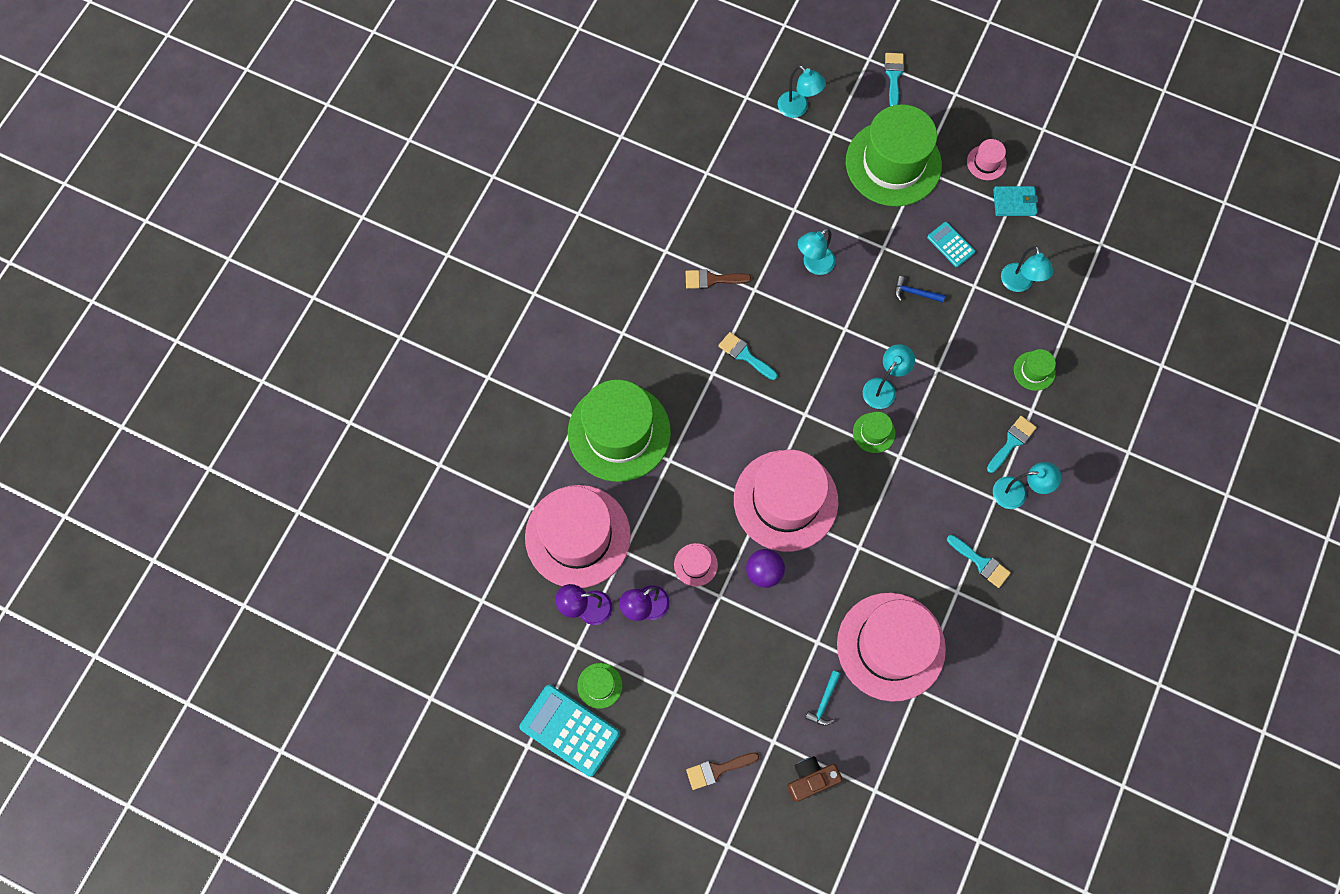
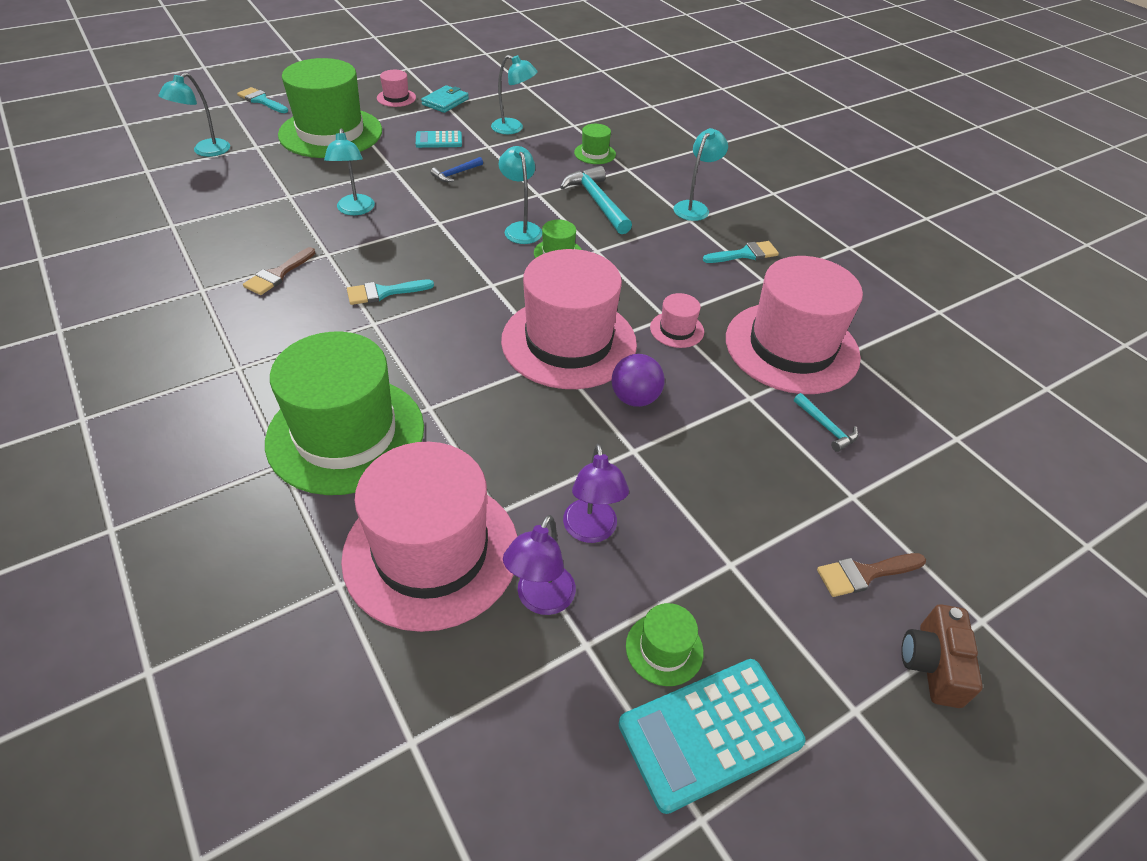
camera: 60 degrees left, 25 degrees down
pink hat [674,543,718,586] -> pink hat moved to [650,293,704,348]
brown brush [686,752,759,790] -> brown brush turned 60 degrees clockwise [817,553,926,597]
turquoise lamp [778,65,826,118] -> turquoise lamp turned 135 degrees clockwise [158,73,230,157]
brown camera [787,756,842,802] -> brown camera moved to [901,604,983,708]
turquoise brush [987,416,1037,473] -> none
none -> turquoise hammer [560,166,632,234]

